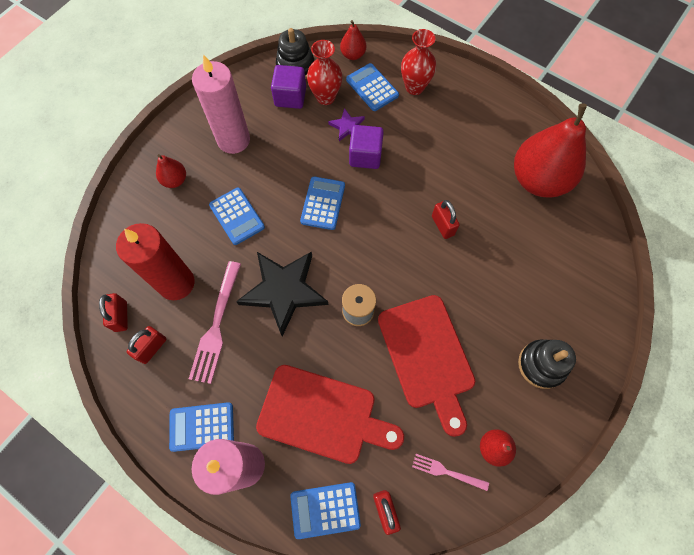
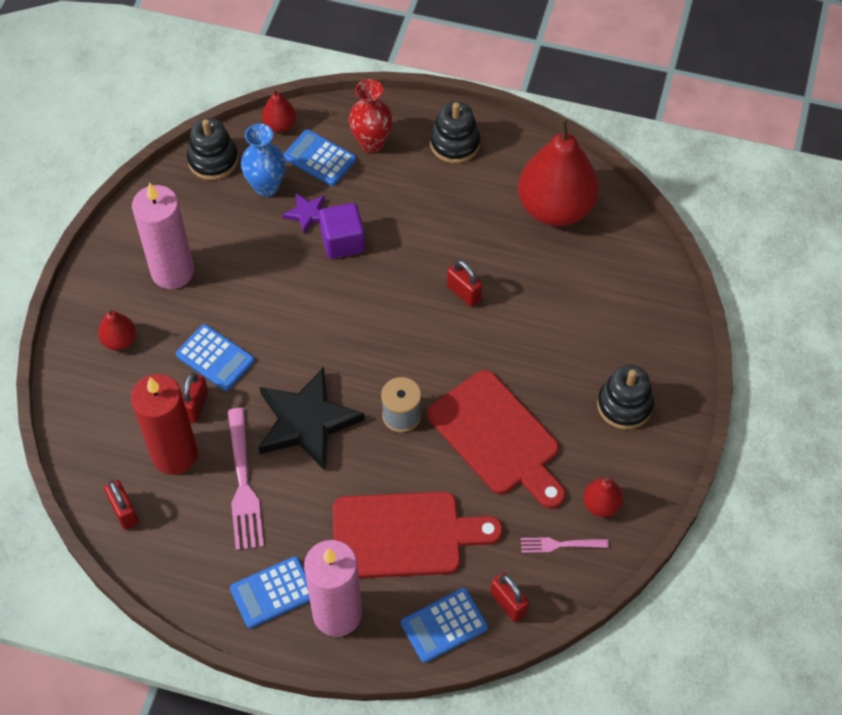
camera: 20 degrees left, 10 degrees down
red padlock [127,326,166,364] -> red padlock moved to [182,372,208,423]
purple cube [271,65,306,109] -> none
blue calculator [300,177,345,230] -> none
red vase [307,40,342,105] -> blue vase [241,124,286,197]
none -> black stacking toy [430,101,480,163]

